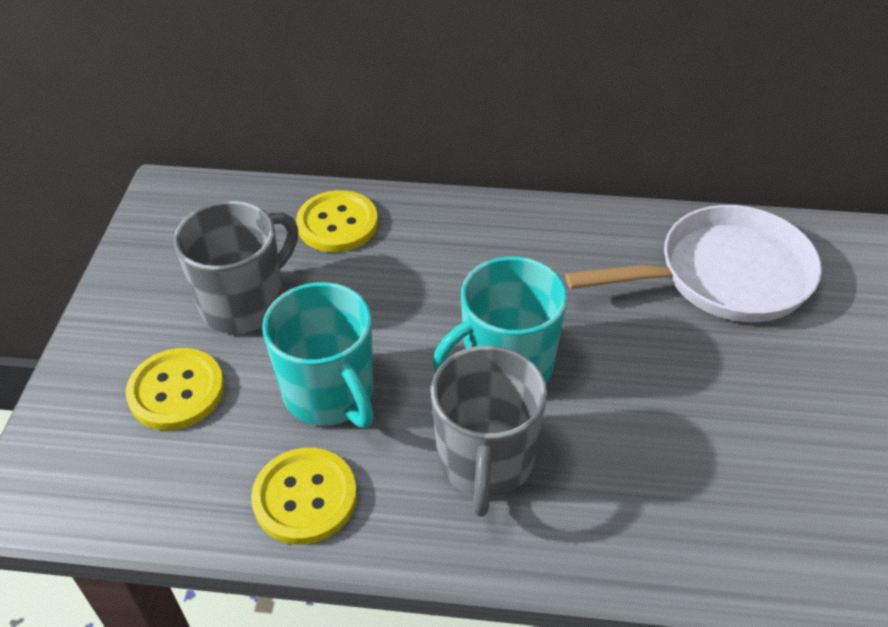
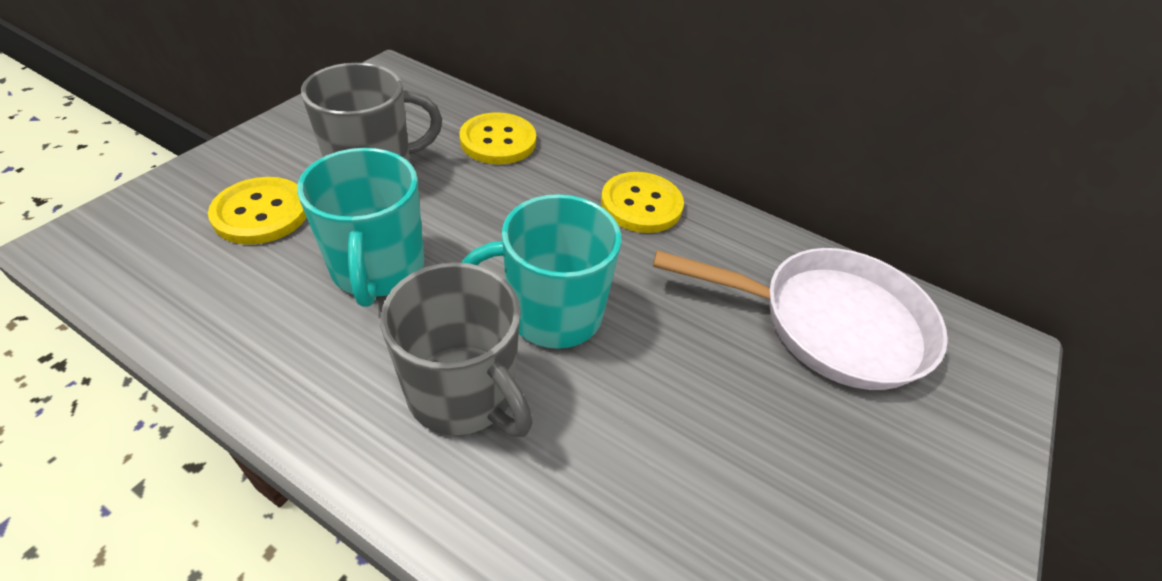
camera: 20 degrees right, 0 degrees up
yellow button [251,448,357,544] -> yellow button moved to [601,172,684,233]
grey mug [431,345,547,517] -> grey mug turned 75 degrees counterclockwise [380,262,533,437]

